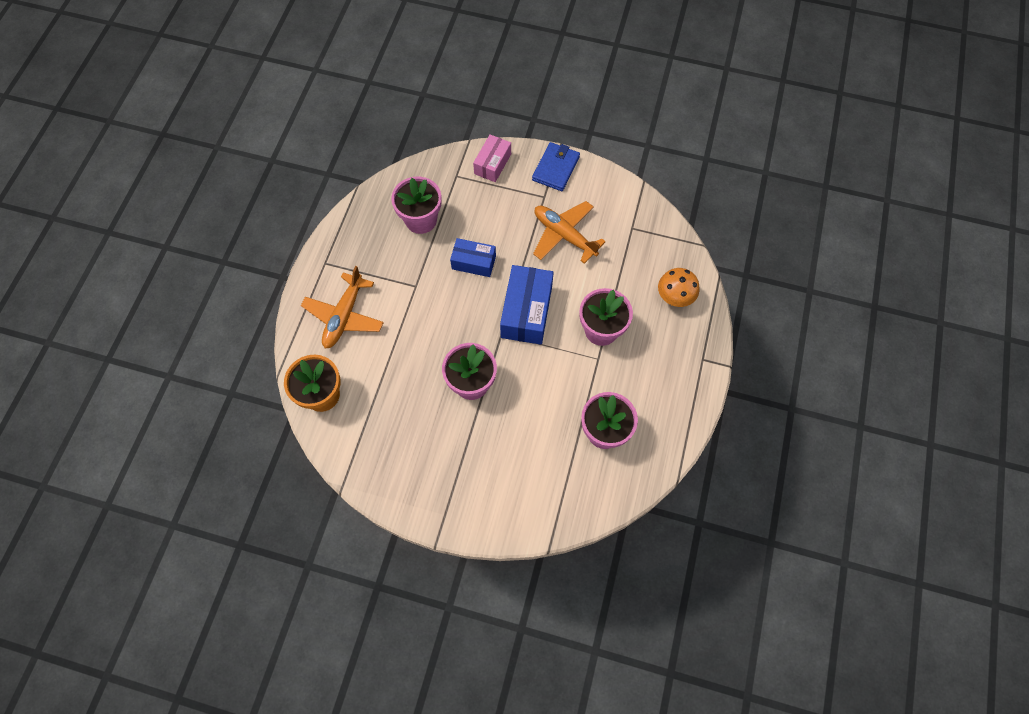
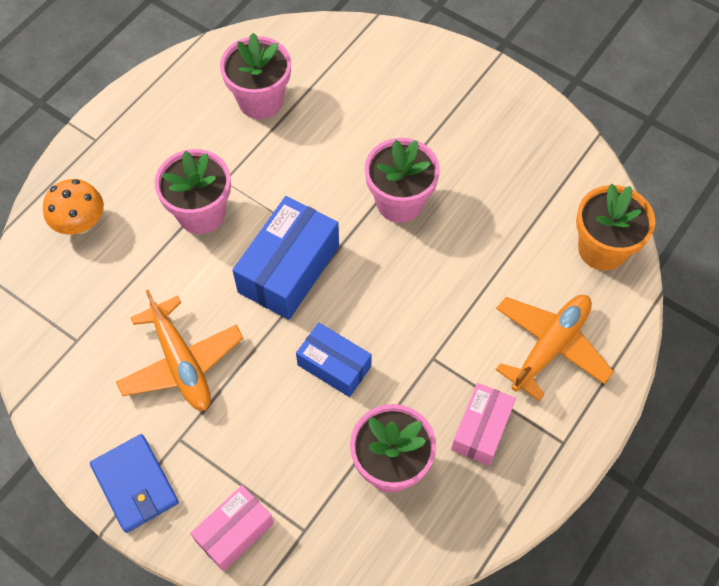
camera: 160 degrees left, 5 degrees down
blue wallet [532,142,580,191] -> blue wallet turned 75 degrees counterclockwise [90,434,179,533]
none -> pink box [451,383,516,466]

